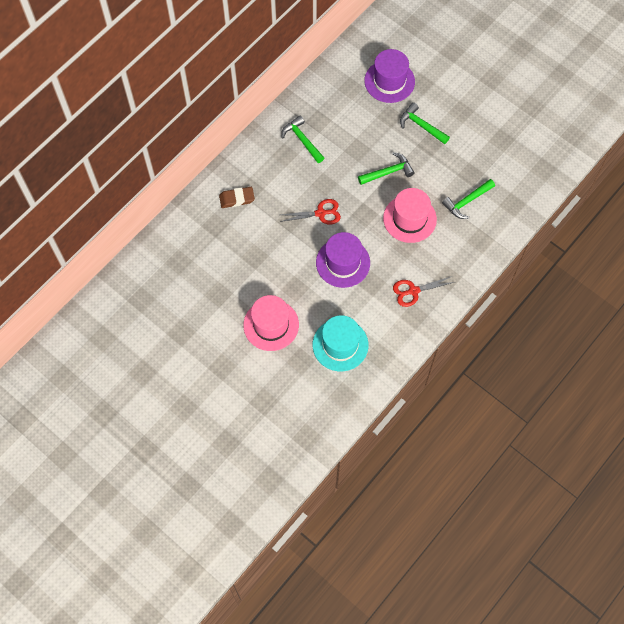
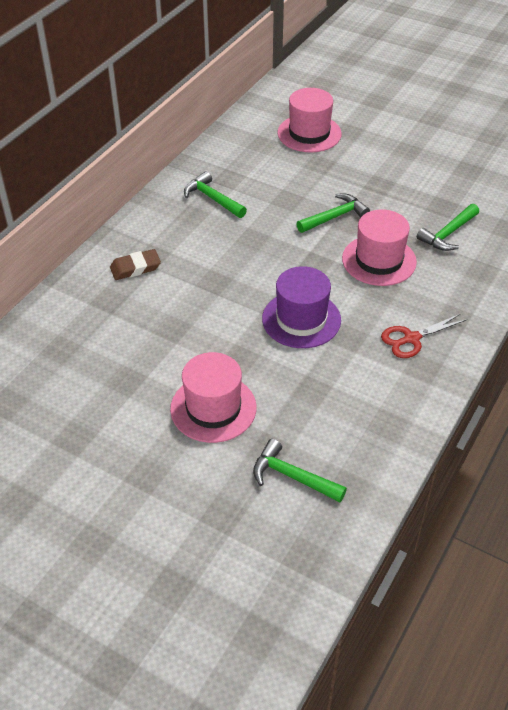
camera: 10 degrees left, 20 degrees down
red scissors [280,199,341,224] -> none
turquoise hat [313,315,369,371] -> none
purple hat [364,49,415,103] -> pink hat [277,88,342,153]
green hammer [400,102,450,144] -> green hammer moved to [253,439,347,502]

